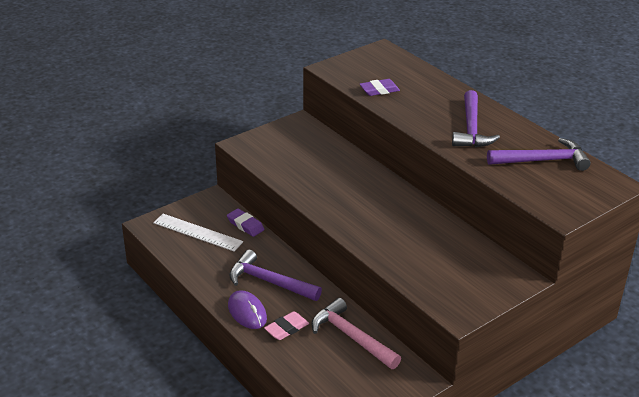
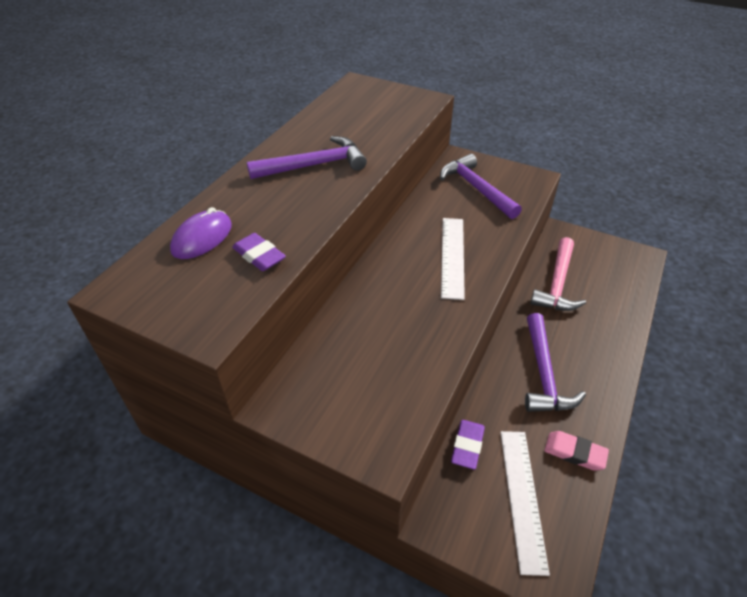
camera: 115 degrees left, 10 degrees up
purple mouse [228,290,267,329] -> purple mouse moved to [170,207,232,259]
pink eraser [264,311,309,340] -> pink eraser moved to [545,431,609,471]
purple hammer [487,138,591,171] -> purple hammer moved to [440,154,522,219]
none -> white ruler [441,218,465,300]

